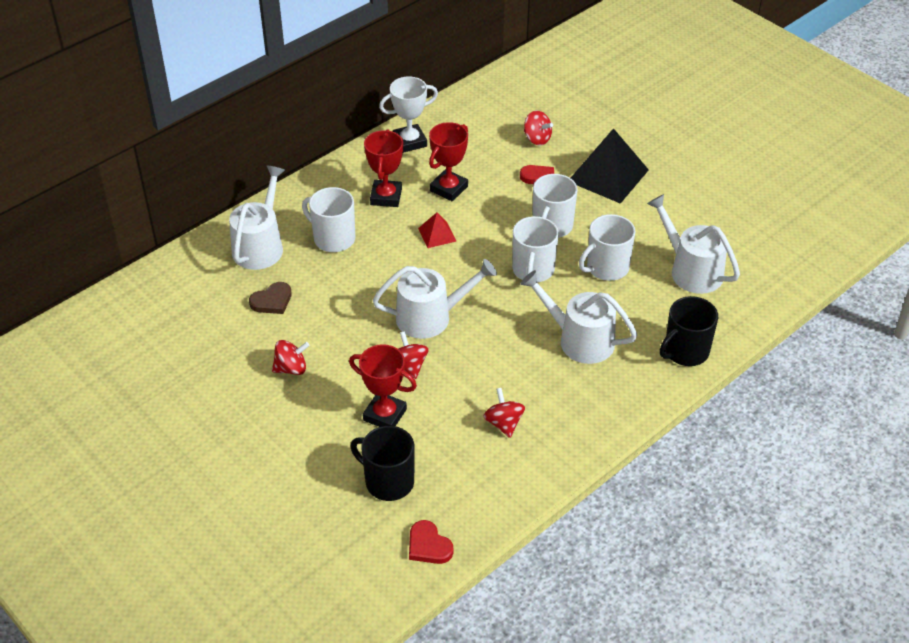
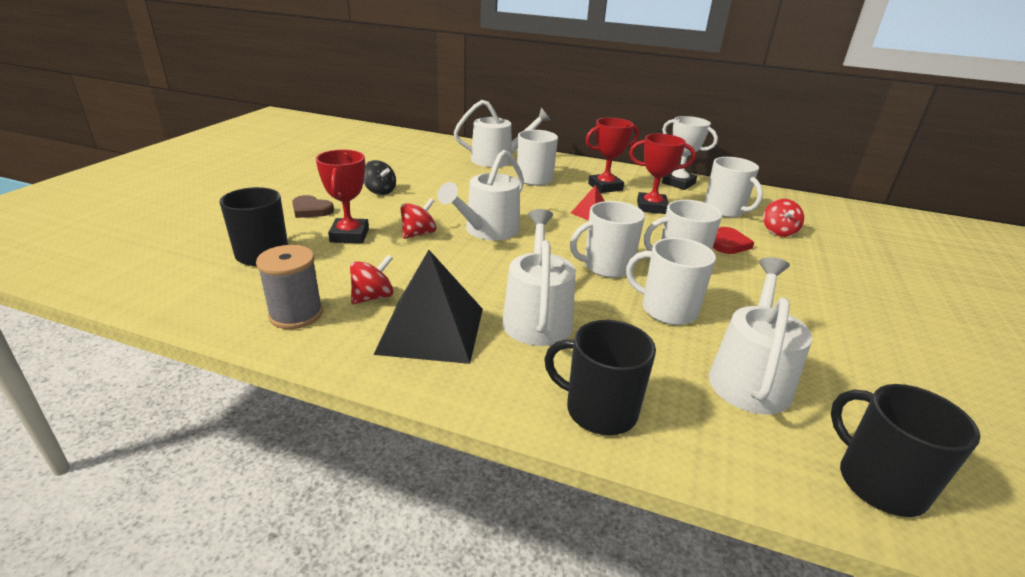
camera: 60 degrees right, 15 degrees down
brown heart [249,282,292,314] -> brown heart moved to [292,195,334,218]
red spinning top [272,340,310,375] -> black spinning top [364,160,396,195]
white watering can [373,259,497,339] -> white watering can turned 75 degrees clockwise [437,150,524,241]
red heart [409,520,454,564] -> none
black pyramid [571,128,649,204] -> black pyramid moved to [373,250,483,364]
none -> grey spool [256,245,323,329]
none -> white mug [704,157,763,218]
none -> black mug [831,384,981,517]

